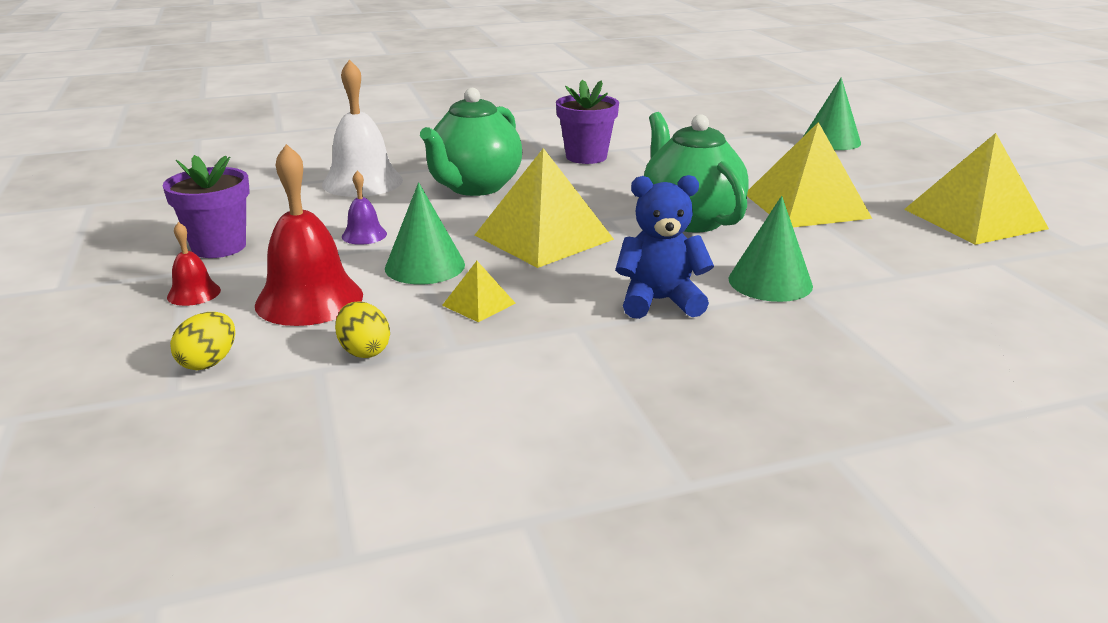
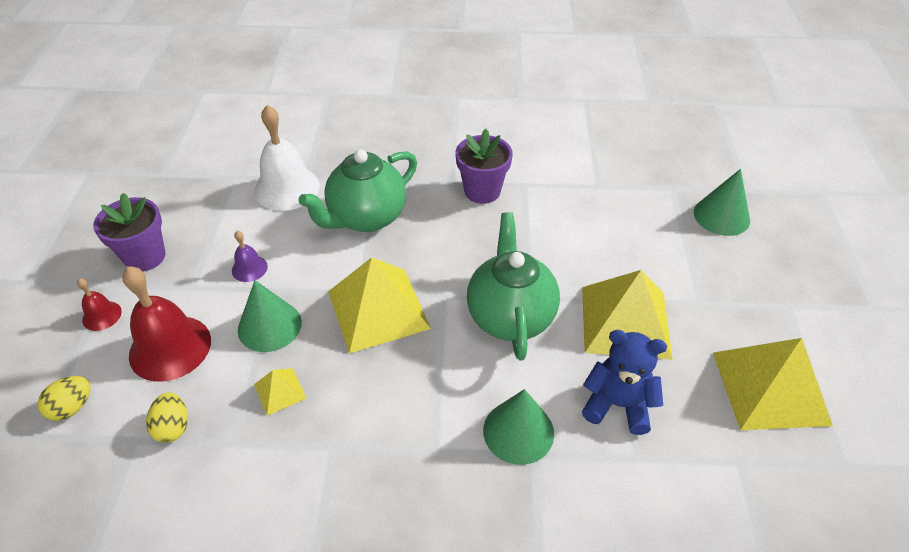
camera: 20 degrees right, 20 degrees up
blue teddy bear [615,175,714,319] -> blue teddy bear moved to [582,330,667,435]

